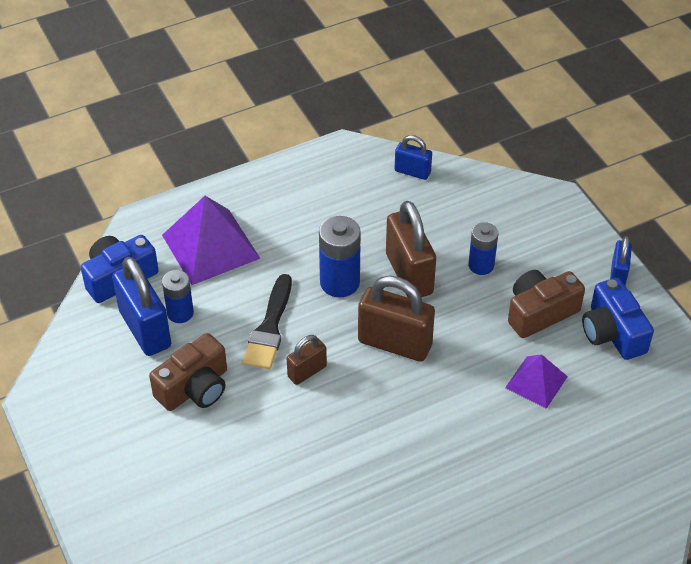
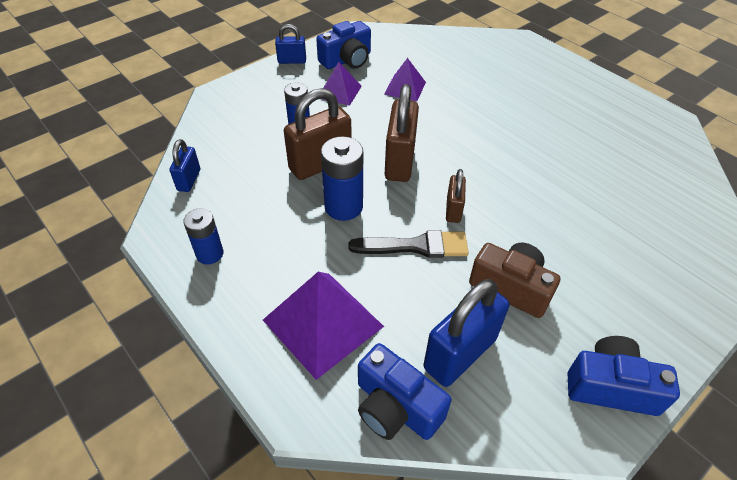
camera: 105 degrees left, 0 degrees up
blue battery [162,270,194,323] -> blue battery moved to [183,208,223,264]
brown padlock [287,335,327,385] -> brown padlock turned 60 degrees clockwise [446,169,466,223]
brown camera [508,270,585,338] -> purple pyramid [323,62,362,106]
none -> blue camera [568,336,680,416]

